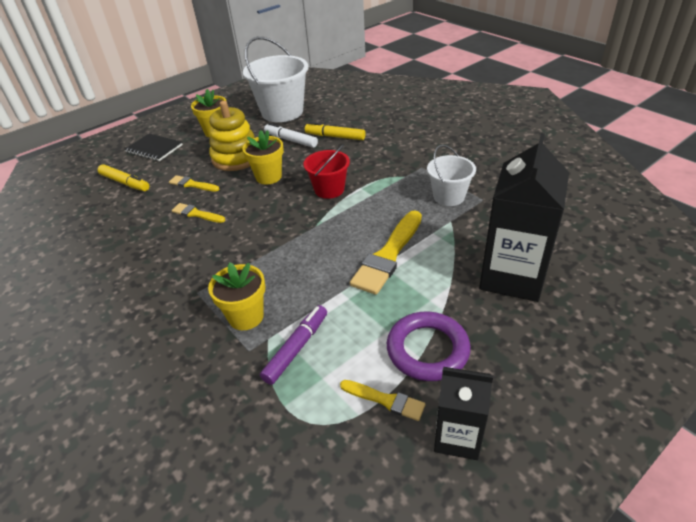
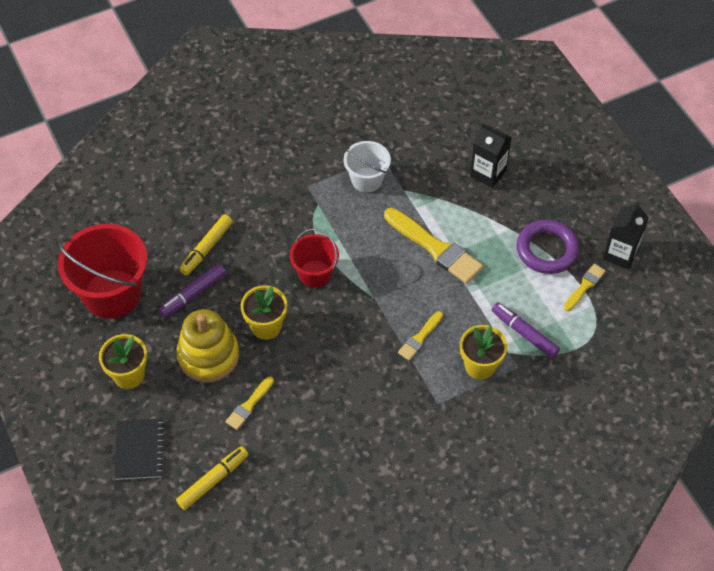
camera: 80 degrees left, 15 degrees up
black notebook [125,134,183,161] -> black notebook turned 45 degrees counterclockwise [114,418,165,480]
yellow brush [172,203,225,223] -> yellow brush moved to [398,311,443,361]
white bucket [243,37,308,122] -> red bucket [58,224,147,319]
white marker [264,123,318,148] -> purple marker [159,264,226,318]
black carton [479,133,569,302] -> black carton [470,123,512,188], size x0.58

